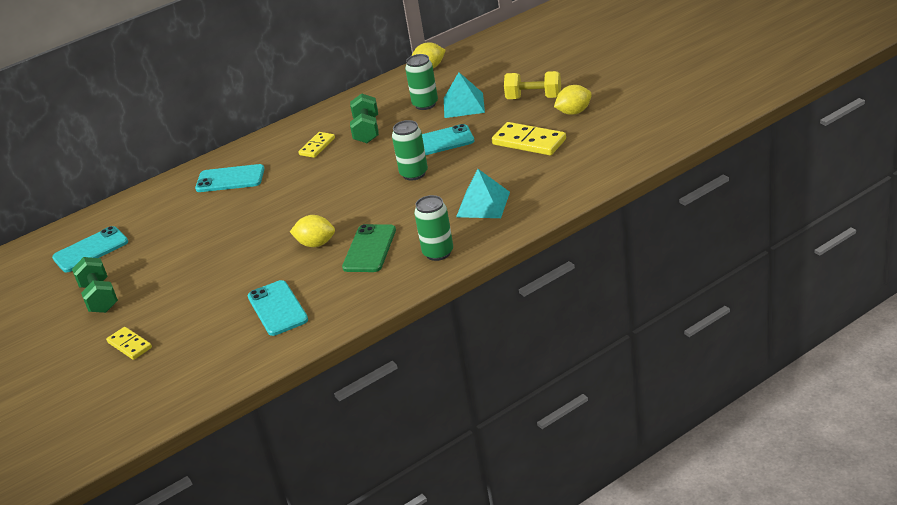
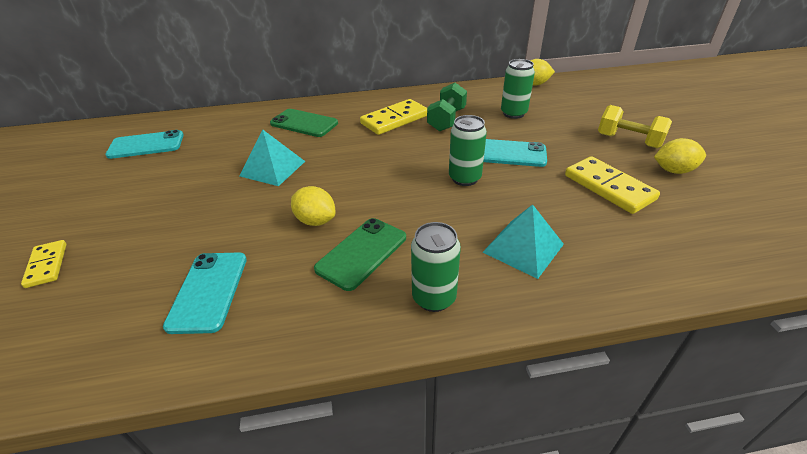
camera: 20 degrees right, 5 degrees up
green dumbbell [72,257,118,313] -> none
turquoise phone [195,164,265,192] -> green phone [270,109,338,137]
yellow domino [298,132,335,158] -> yellow domino [360,99,427,135], size x1.67
turquoise pyramid [444,72,485,118] -> turquoise pyramid moved to [240,130,305,186]

